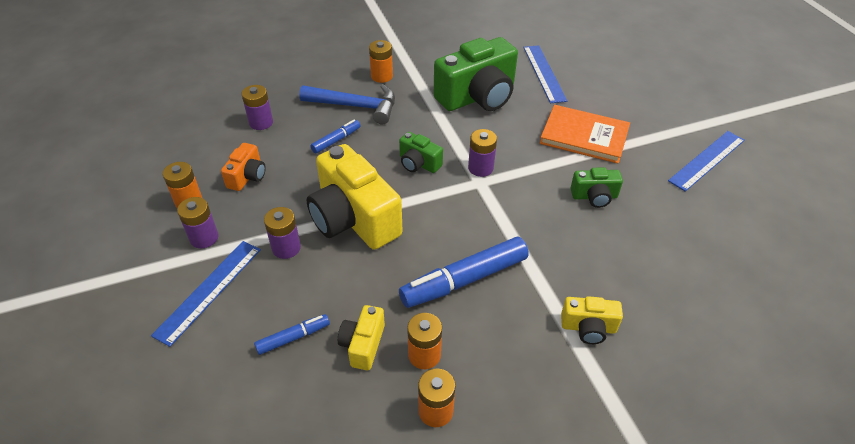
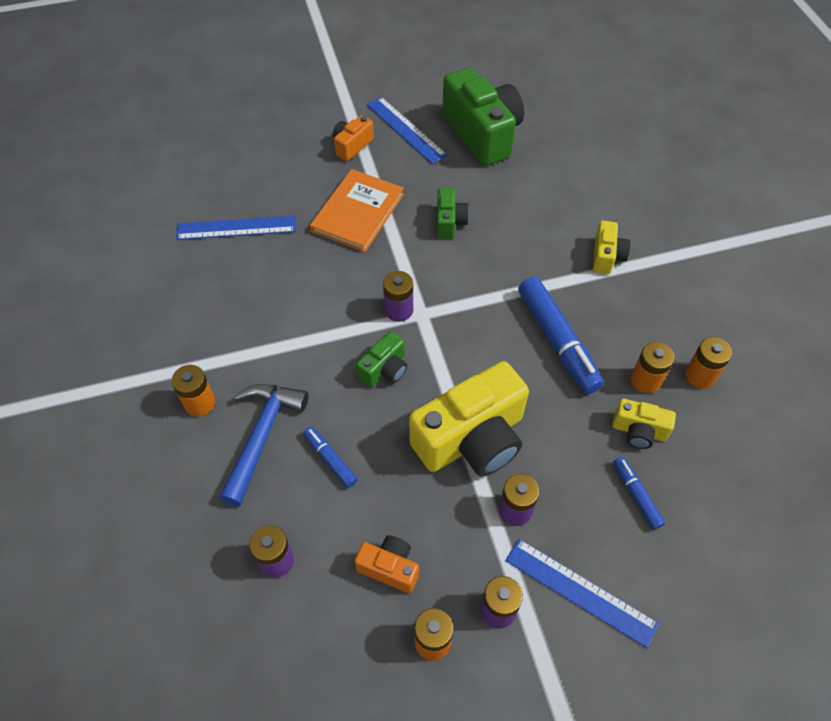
camera: 85 degrees left, 10 degrees up
green camera [434,37,518,111] -> green camera moved to [442,67,524,166]
none -> orange camera [333,115,374,161]

